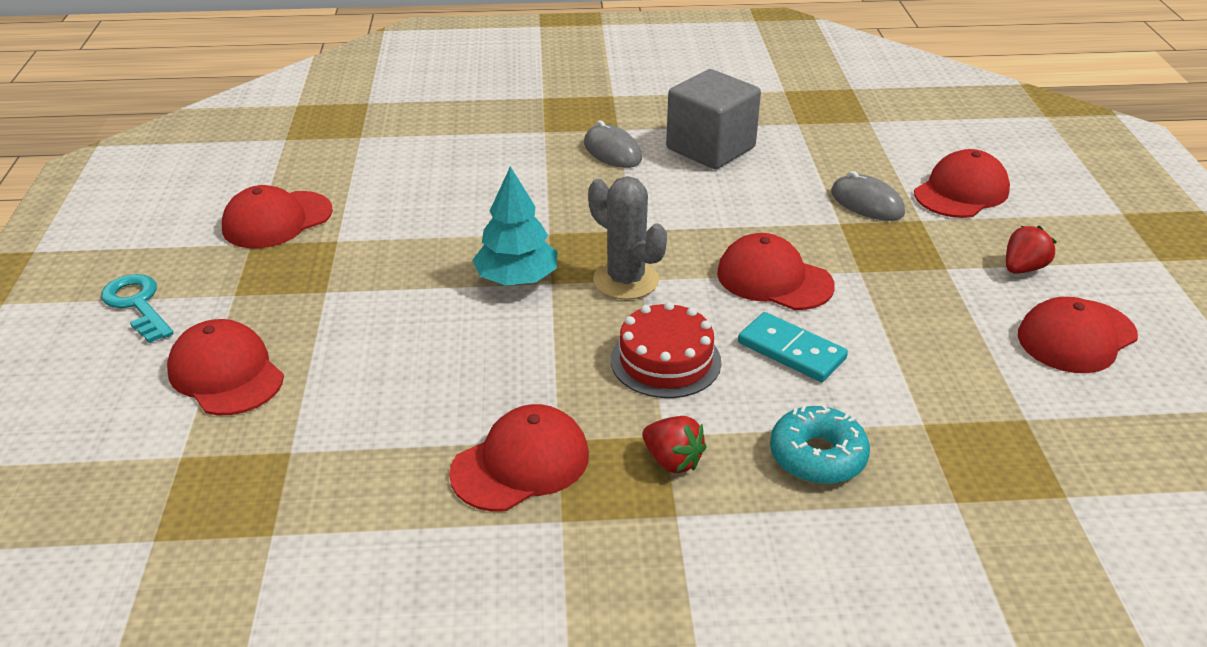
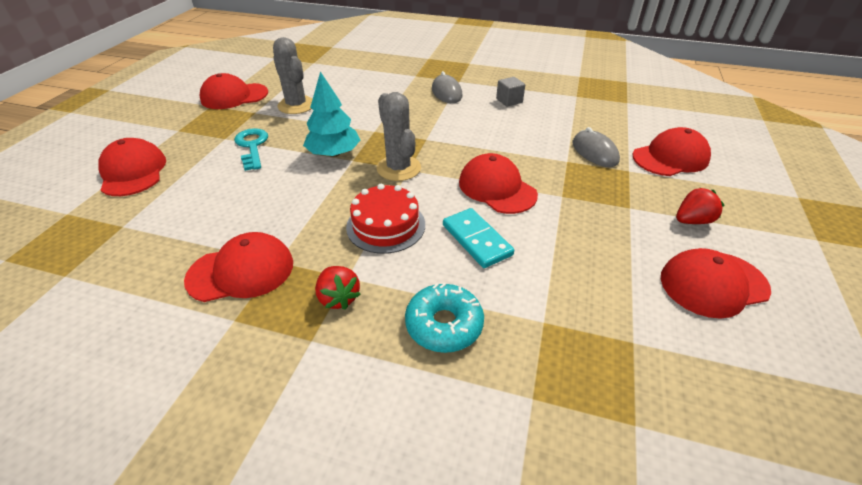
camera: 20 degrees right, 5 degrees up
turquoise key [101,274,174,343] -> turquoise key moved to [234,128,268,171]
grey cube [666,69,761,169] -> grey cube [496,77,525,107], size x0.46
none -> grey cactus [273,37,313,114]

